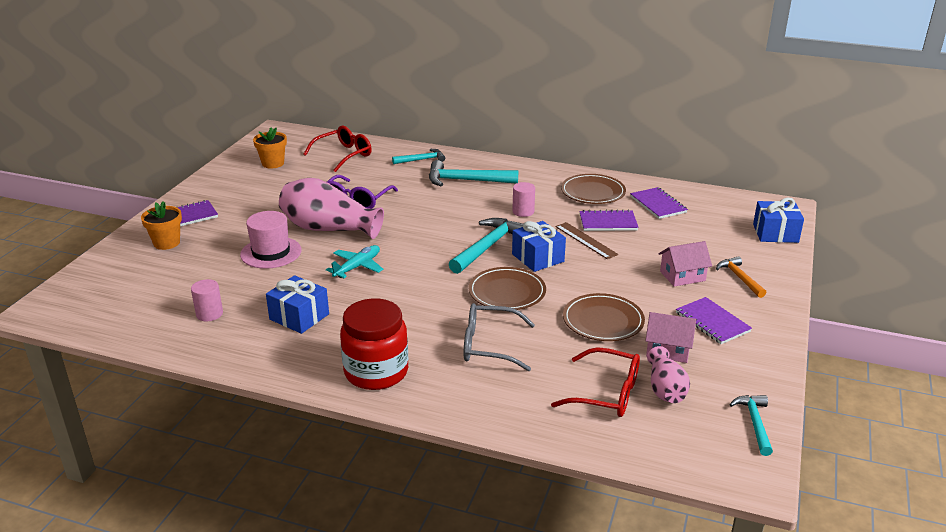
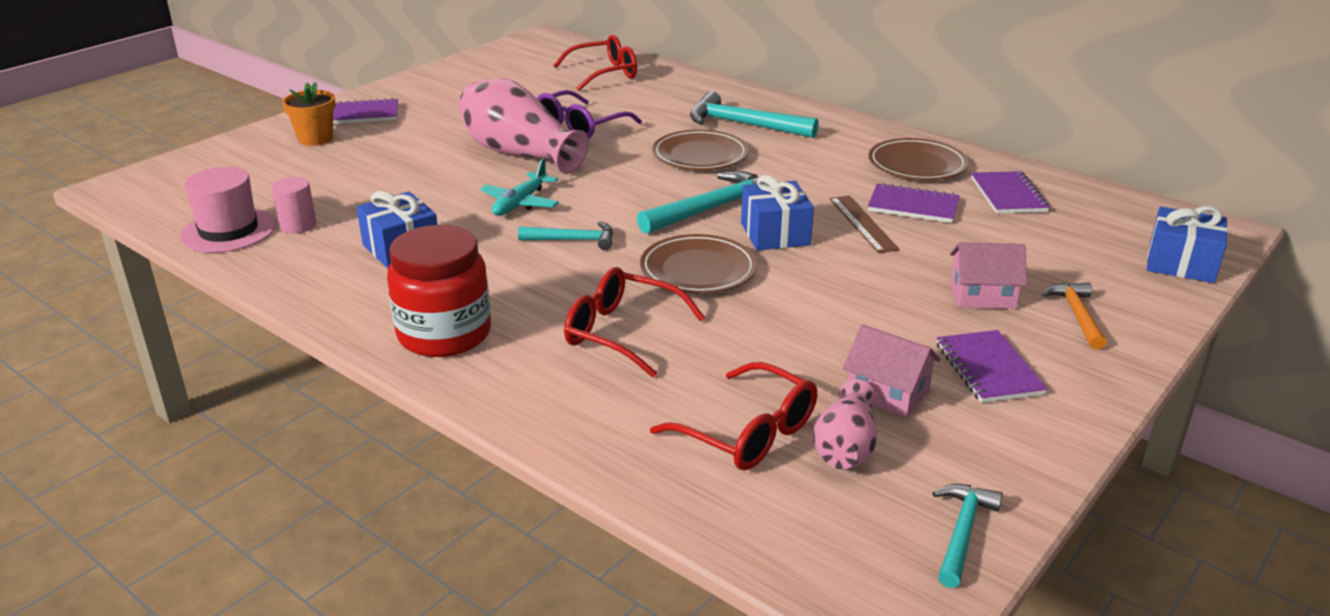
camera: 20 degrees right, 0 degrees up
pink hat [240,211,301,269] -> pink hat moved to [180,167,276,253]
orange flower pot [253,127,287,169] -> none
turquoise plane [326,245,383,278] -> turquoise plane turned 150 degrees clockwise [480,158,559,216]
turquoise hammer [392,149,445,164] -> turquoise hammer moved to [518,221,613,250]
grey glasses [464,303,535,371] -> red glasses [564,267,705,377]
pink cylinder [512,182,535,217] -> none
brown plate [563,293,645,341] -> brown plate moved to [652,129,749,170]

